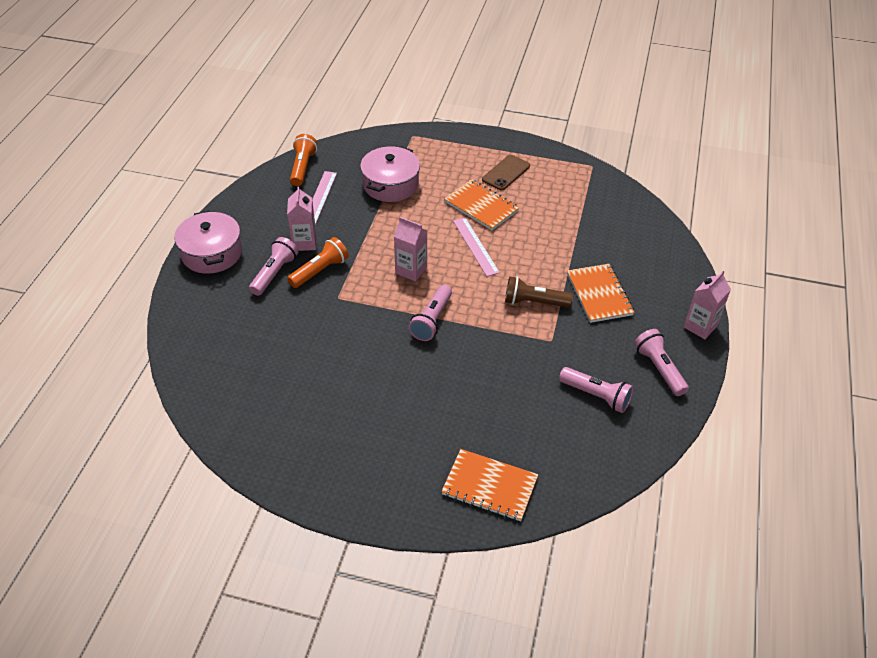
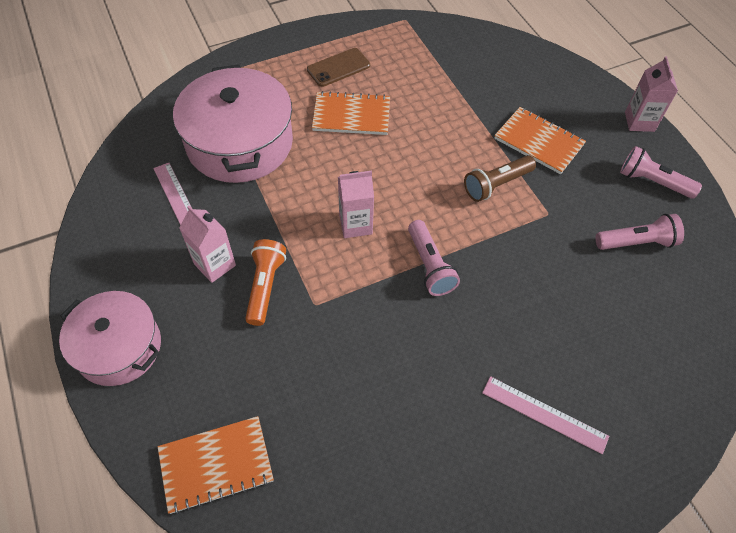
camera: 40 degrees left, 10 degrees up
pink flashlight [249,237,299,296] -> none
orange flashlight [290,134,317,186] -> none
pink pot [360,146,420,202] -> pink pot [173,64,293,183], size x1.53
orange notebook [441,449,538,521] -> orange notebook moved to [158,416,274,514]
pink ruler [453,217,500,277] -> pink ruler moved to [482,376,609,454]
brown phone [482,155,530,190] -> brown phone turned 60 degrees clockwise [307,48,370,87]

